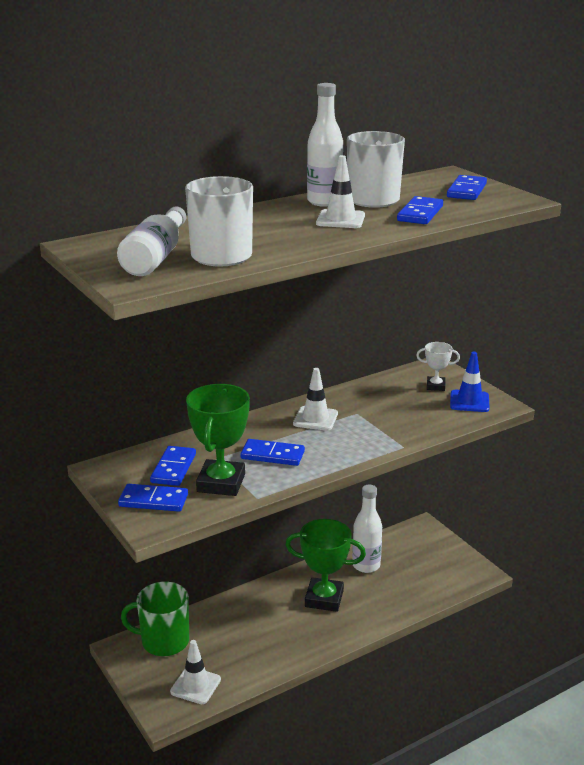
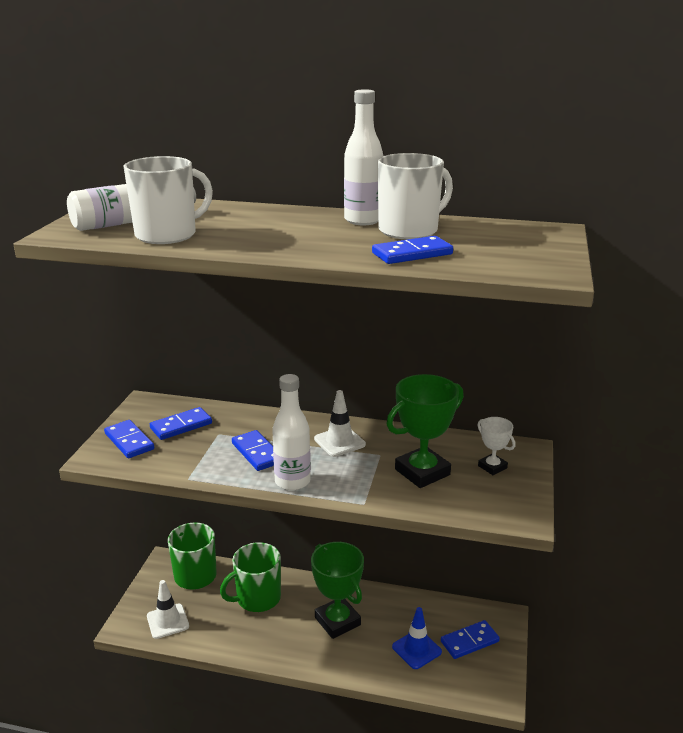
camera: 45 degrees right, 0 degrees up
green trophy [186,384,250,496] -> green trophy moved to [386,374,464,488]
white traffic cone [316,155,365,228] -> none
white bottle [352,485,382,573] -> white bottle moved to [272,374,311,491]
blue domino [447,175,487,200] -> blue domino moved to [441,620,500,659]
blue traffic cone [450,352,489,412] -> blue traffic cone moved to [392,607,442,669]
none -> green mug [220,542,281,612]

